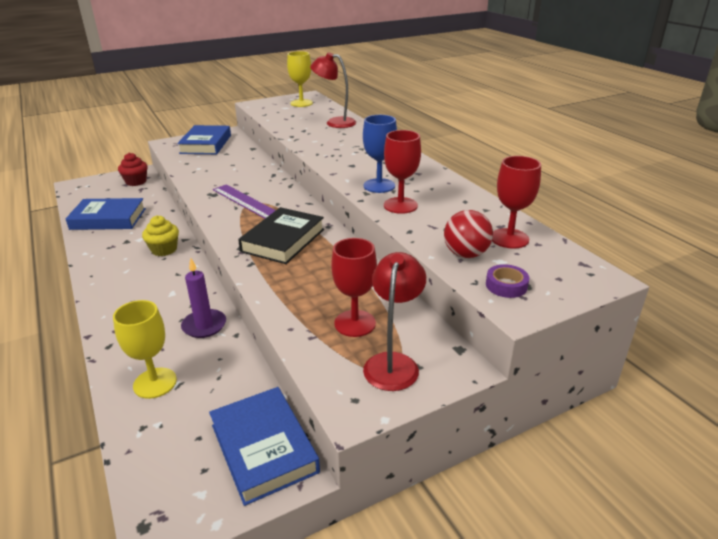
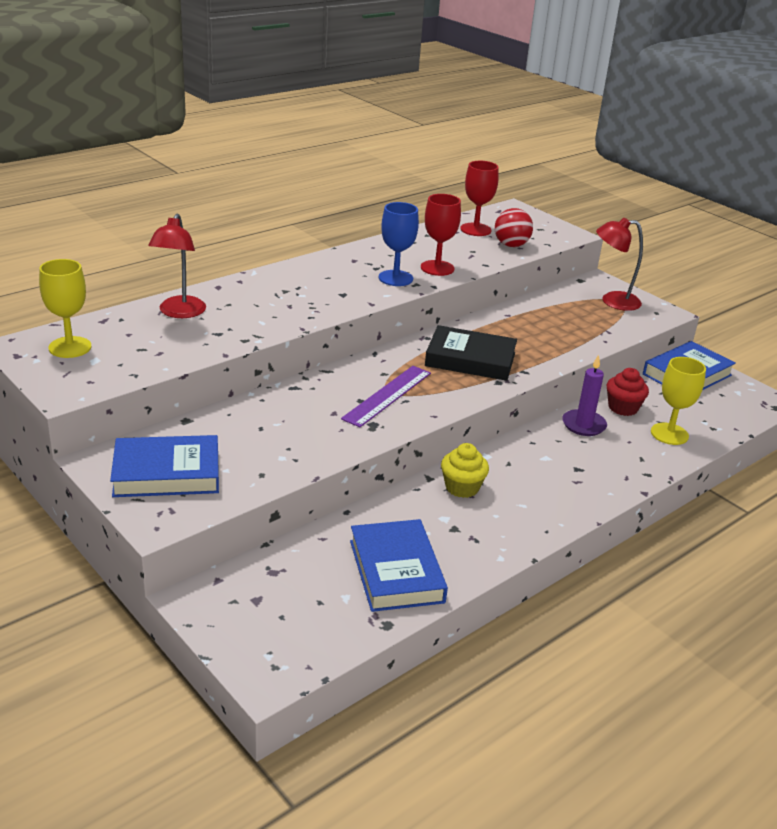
camera: 105 degrees left, 0 degrees up
red cupcake [118,153,148,186] -> red cupcake moved to [607,368,649,416]
red goblet [331,238,377,337] -> none
purple tape [486,264,529,298] -> none

